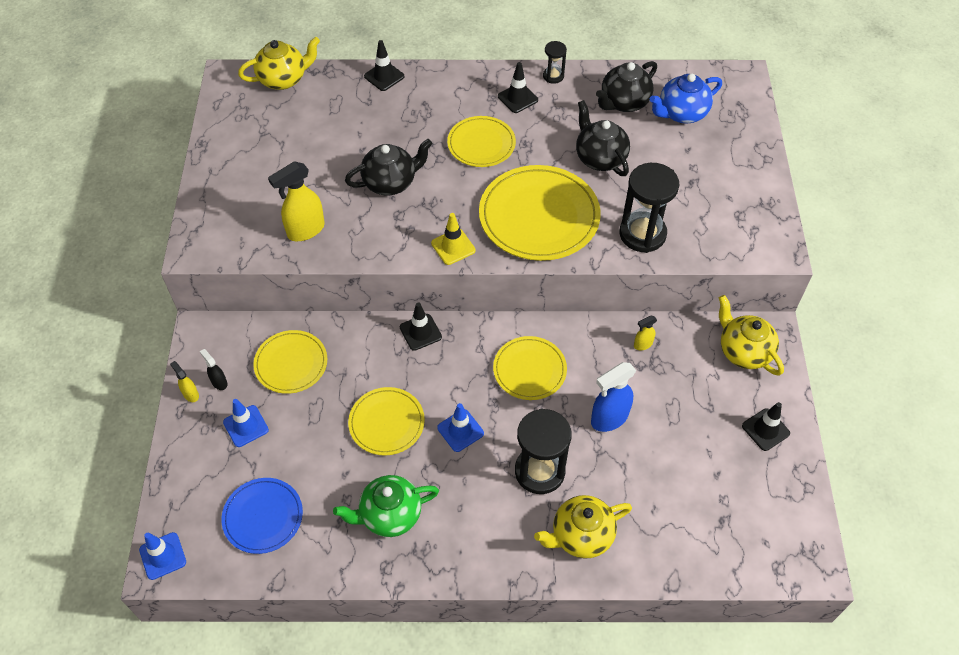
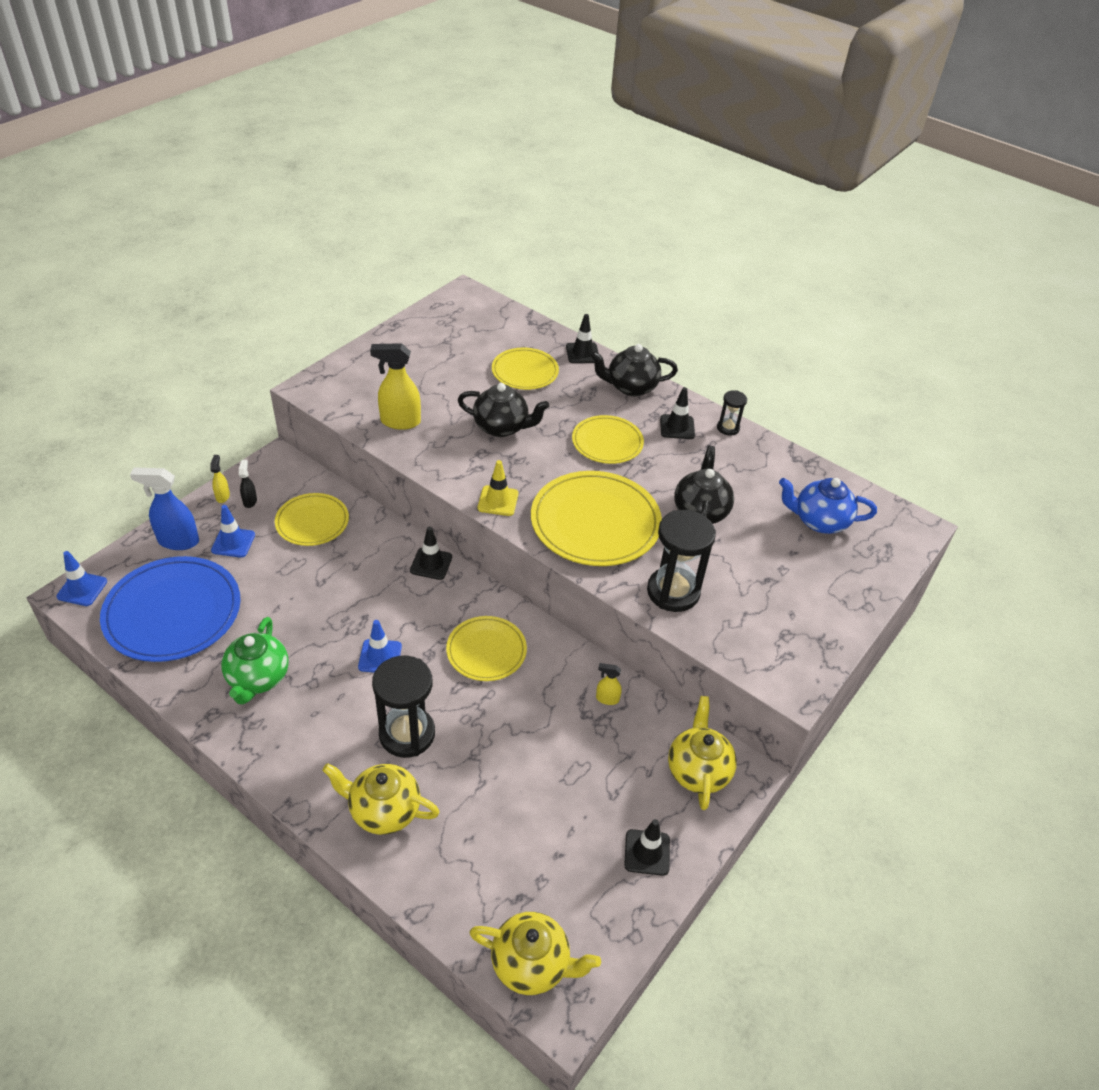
camera: 35 degrees right, 10 degrees down
blue plate [222,478,303,554] -> blue plate [100,556,241,662], size x1.68
yellow teapot [238,37,320,90] -> yellow teapot moved to [469,912,601,995]
green teapot [333,475,439,537] -> green teapot turned 105 degrees counterclockwise [221,617,289,705]
yellow plate [348,387,425,456] -> yellow plate moved to [492,348,559,390]
blue spray bottle [591,362,636,432] -> blue spray bottle moved to [130,467,199,550]
black teapot [596,61,657,112] -> black teapot moved to [590,344,678,396]

